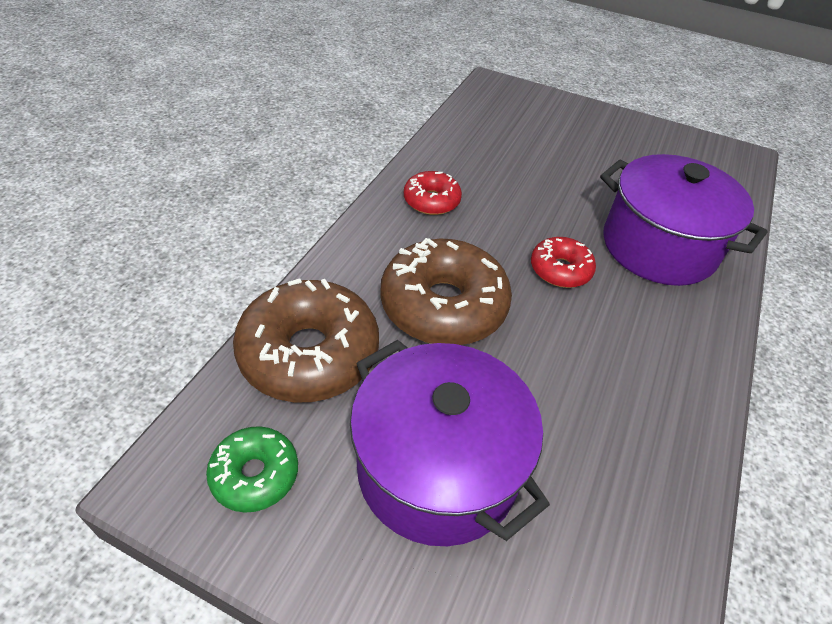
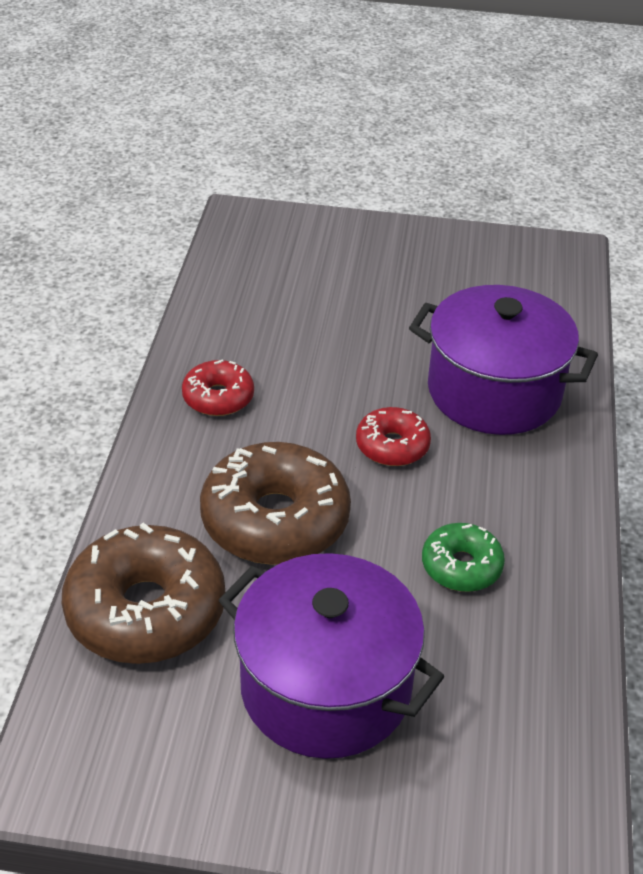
camera: 15 degrees left, 5 degrees down
green donut [206,426,298,513] -> green donut moved to [422,523,505,592]

